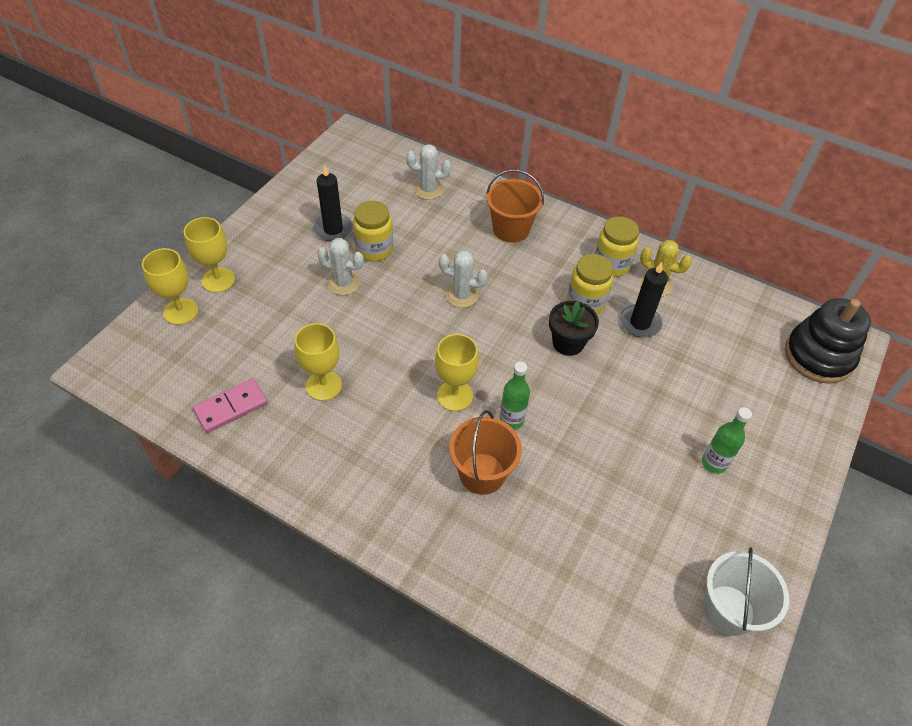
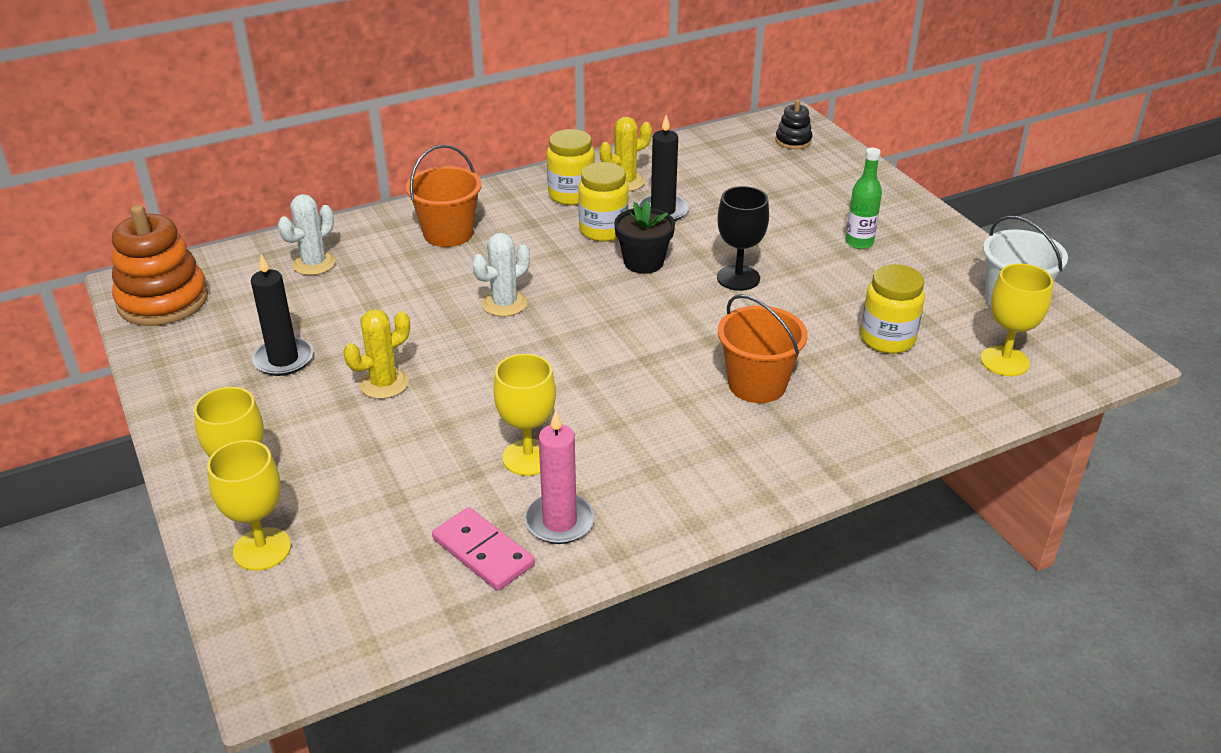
camera: 55 degrees left, 15 degrees down
pink domino [193,378,268,433] -> pink domino turned 45 degrees counterclockwise [432,507,535,591]
white cactus [317,238,364,295] -> yellow cactus [343,309,410,399]
yellow jar [353,201,393,261] -> yellow jar moved to [861,264,925,354]
yellow goblet [435,334,479,411] -> yellow goblet moved to [981,264,1053,376]
green bottle [500,361,530,429] -> none
black stacking toy [785,298,871,384] -> black stacking toy [775,100,813,150], size x0.50
none -> orange stacking toy [112,205,208,326]
none -> pink candle [524,410,595,544]
none -> black goblet [717,186,769,291]

